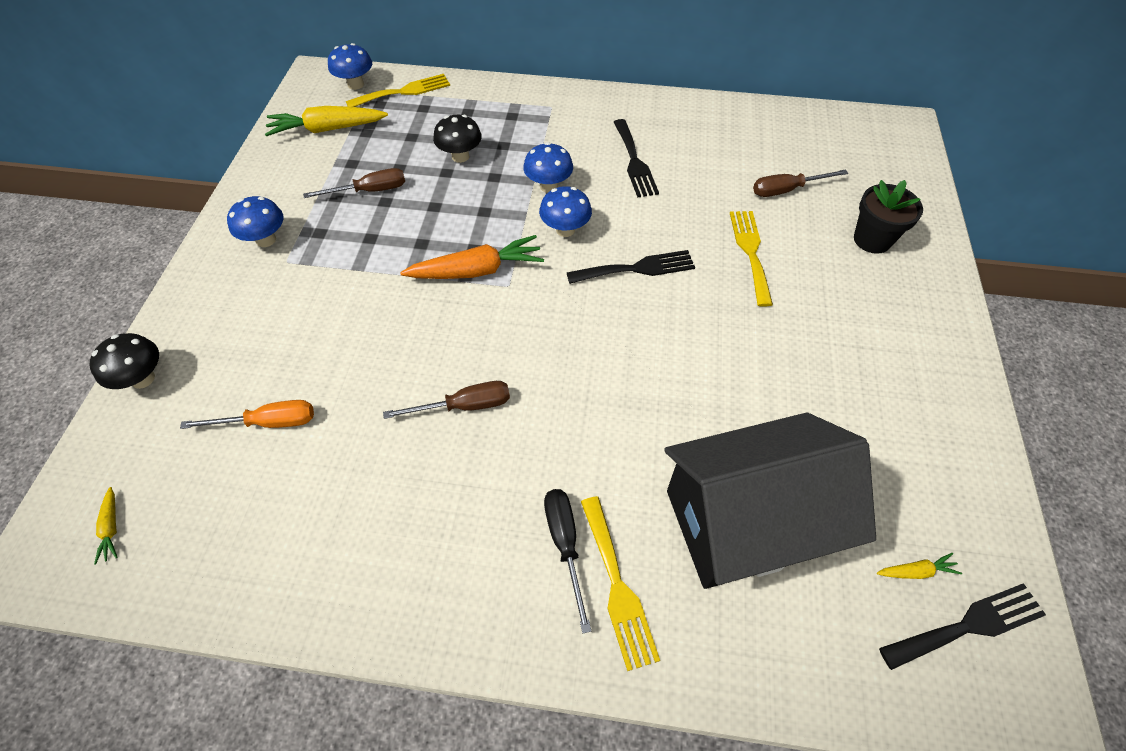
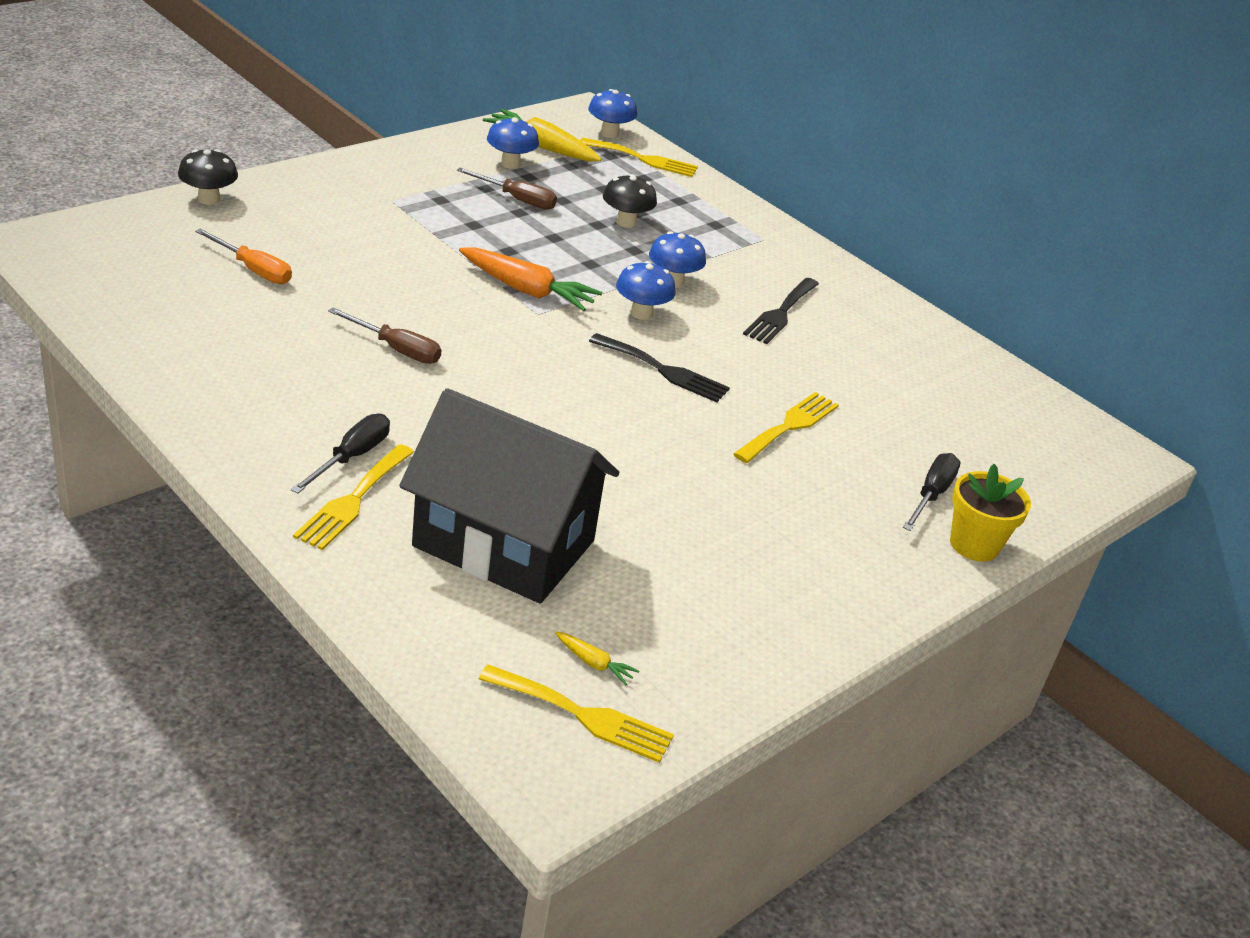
camera: 35 degrees right, 20 degrees down
yellow carrot [94,487,118,565] -> none
blue mushroom [227,196,284,247] -> blue mushroom moved to [487,117,539,169]
brown screwdriver [753,170,848,197] -> none
black flower pot [854,180,923,254] -> black screwdriver [903,453,961,531]
black fork [879,583,1046,670] -> yellow fork [479,664,674,763]
none -> yellow flower pot [950,464,1031,562]

